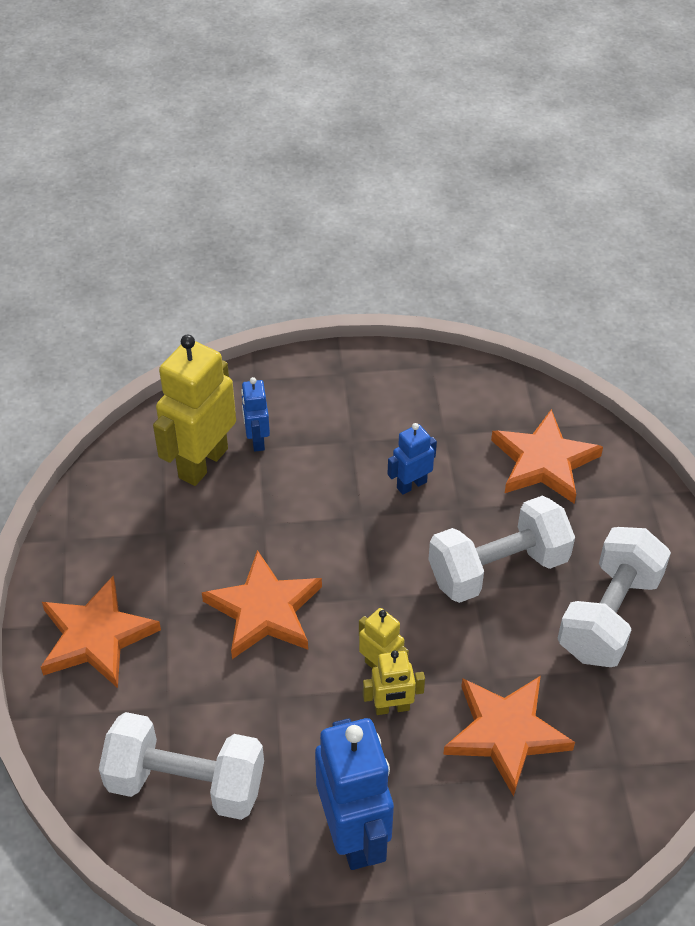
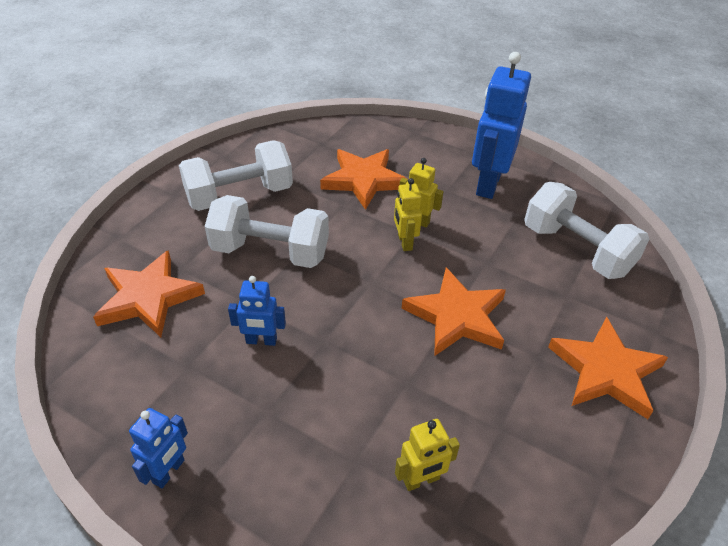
camera: 145 degrees left, 5 degrees down
yellow robot [153,335,236,486] -> yellow robot [395,419,460,491], size x0.51
blue robot [241,377,270,452] -> blue robot moved to [129,408,188,488]

